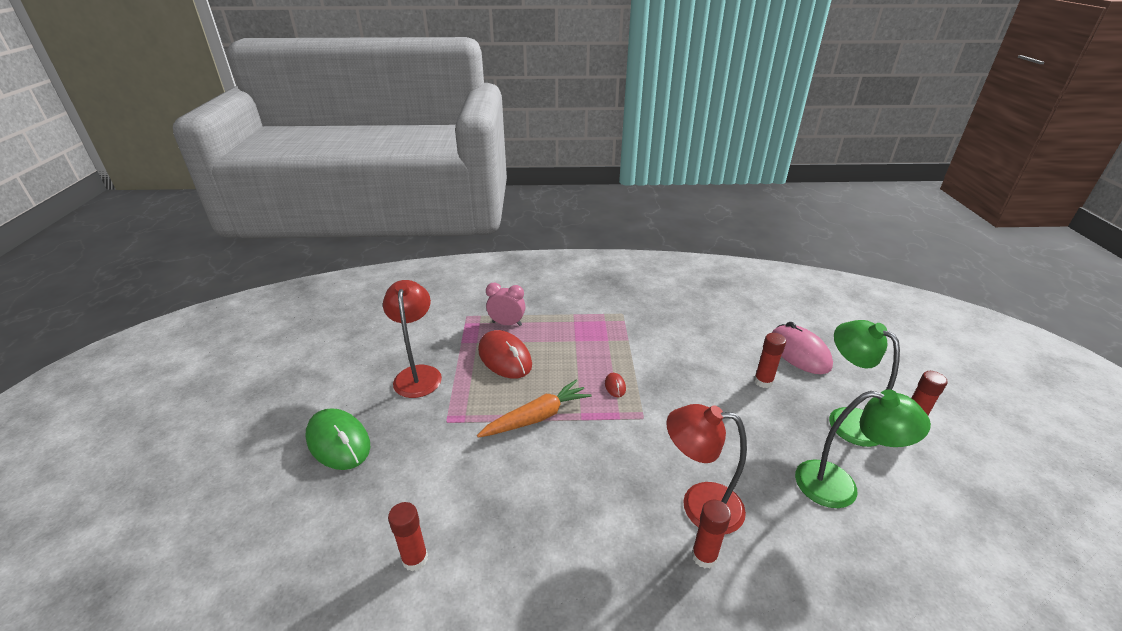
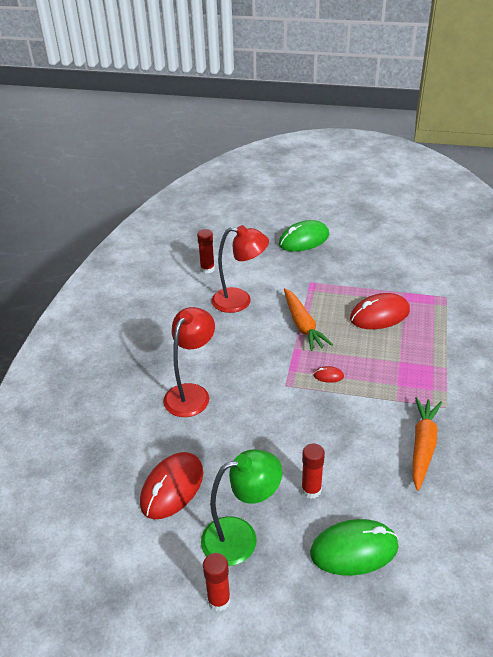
camera: 105 degrees right, 5 degrees up
red lamp [383,280,442,398] -> red lamp moved to [212,225,269,313]
pink clock [486,283,526,326] -> none
red glue stick [691,500,731,568] -> none
pink mouse [772,322,833,374] -> green mouse [310,519,399,576]
green lamp [795,390,931,508] -> red mouse [140,452,203,519]
none -> orange carrot [412,397,442,491]

